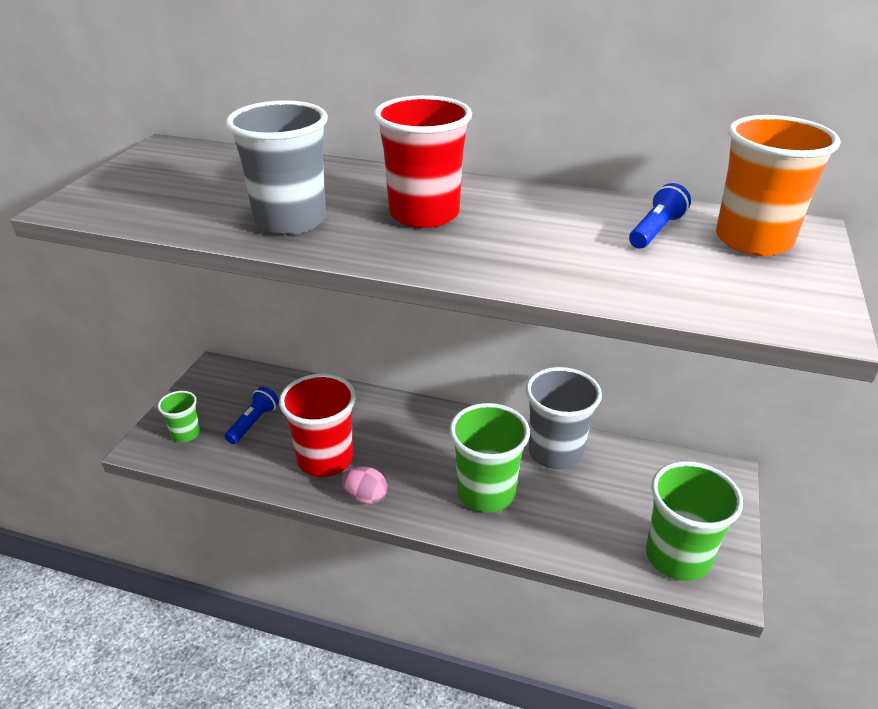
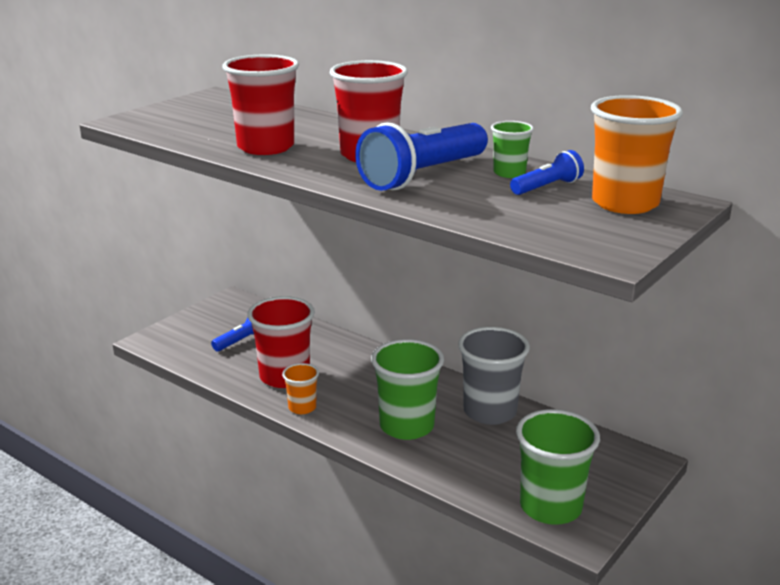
camera: 20 degrees right, 10 degrees down
green cup [158,391,200,442] -> green cup moved to [491,121,534,178]
grey cup [226,100,328,235] -> red cup [222,54,299,155]
pink egg [342,466,387,504] -> orange cup [282,363,319,414]
none -> blue flashlight [355,122,488,191]

